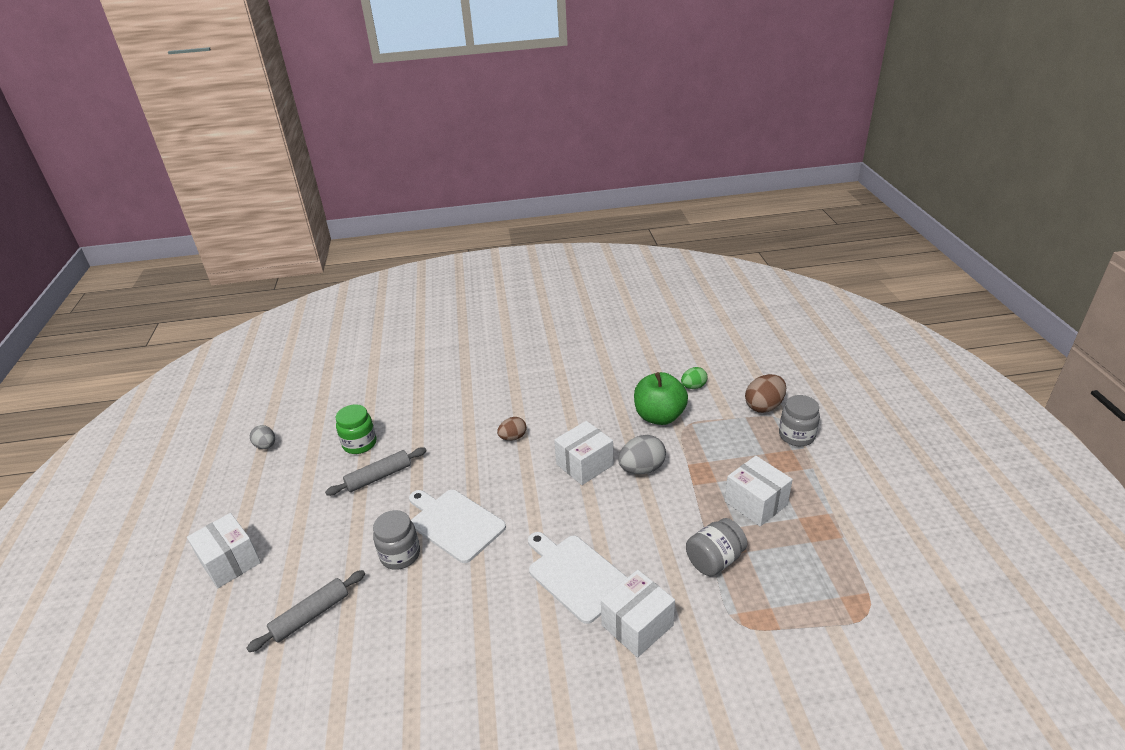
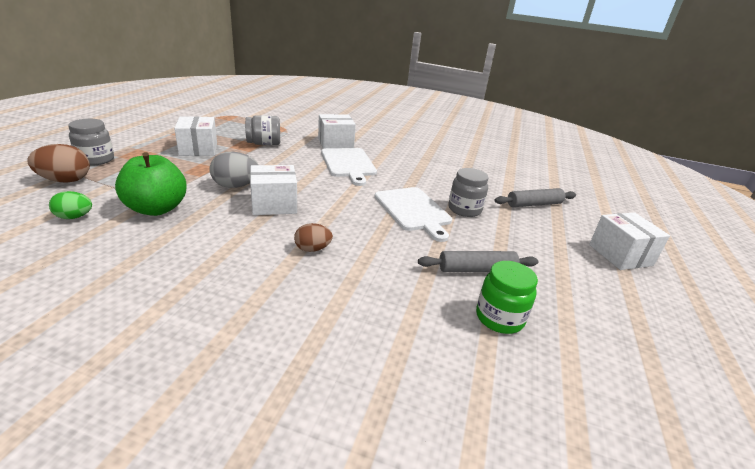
camera: 160 degrees left, 5 degrees down
grey egg [250,425,275,449] -> none

